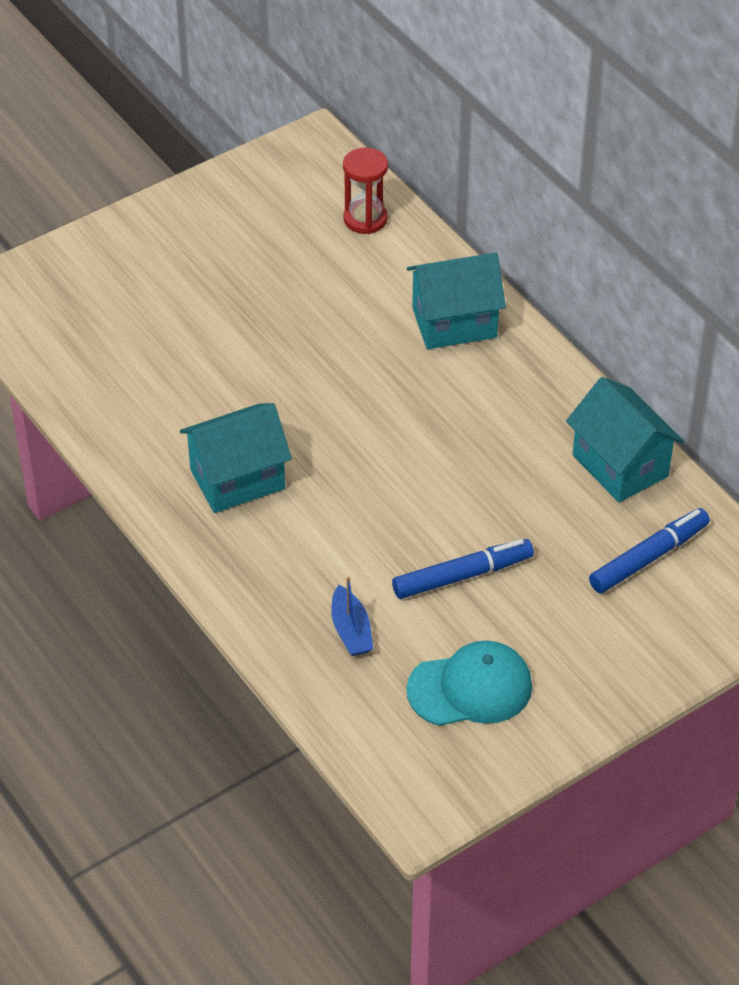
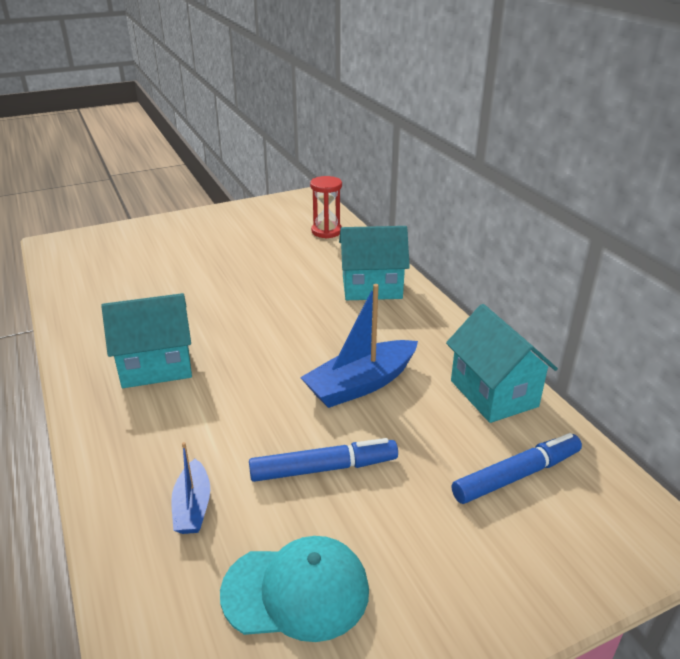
camera: 10 degrees right, 15 degrees down
none -> blue boat [300,284,418,408]

